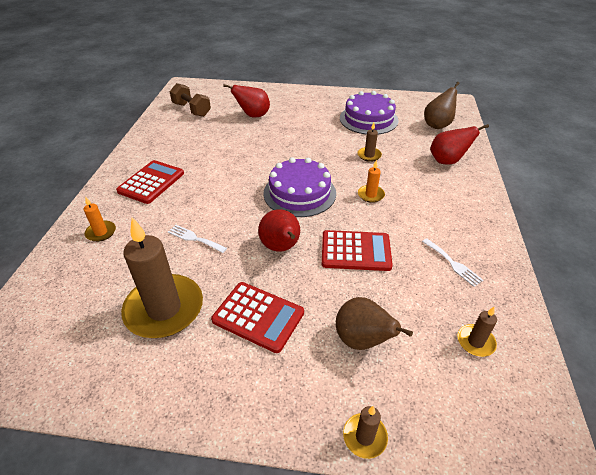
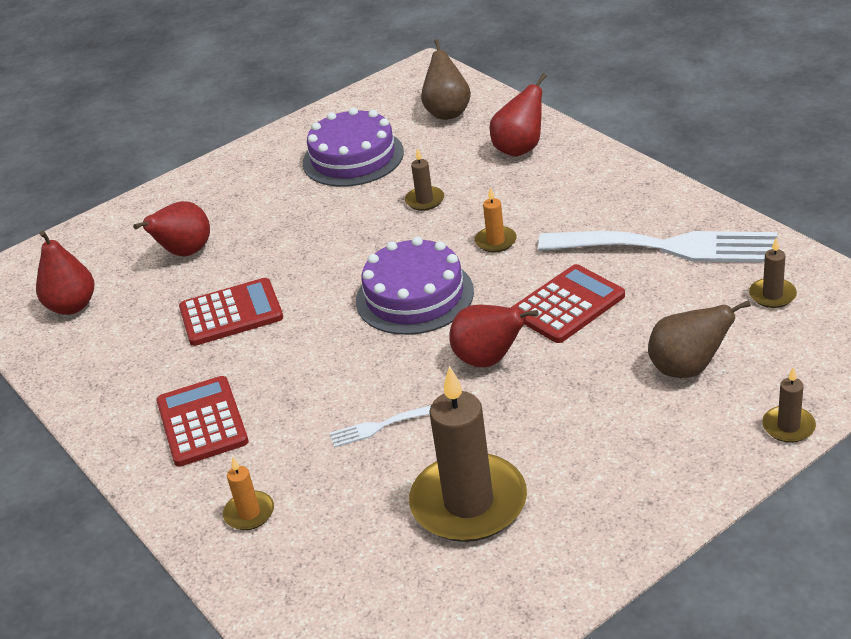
camera: 40 degrees left, 5 degrees down
brown dumbbell [169,83,211,117] -> red pear [36,231,94,315]
red calculator [211,282,304,353] -> red calculator moved to [179,278,283,346]
white fork [422,238,483,287] -> white fork [538,231,778,263], size x2.44

